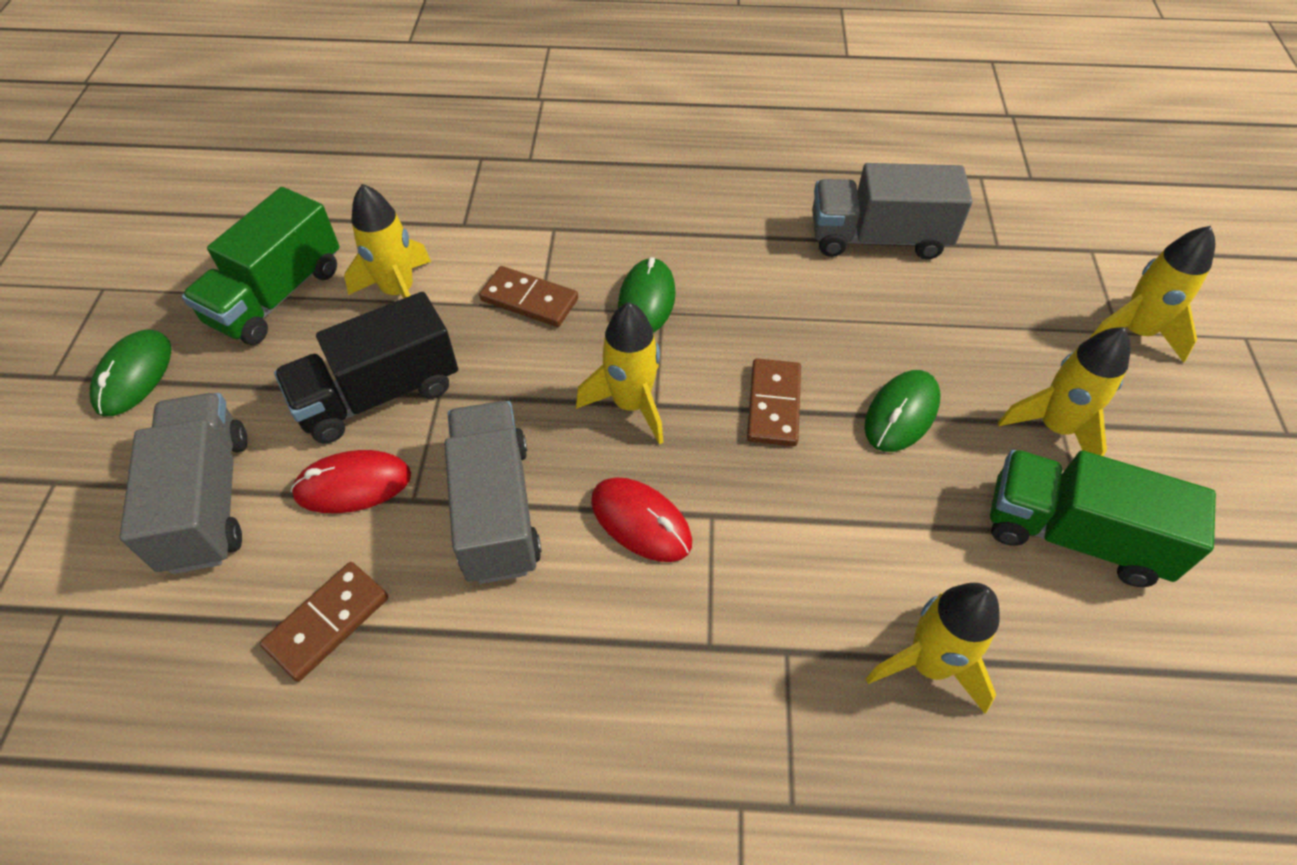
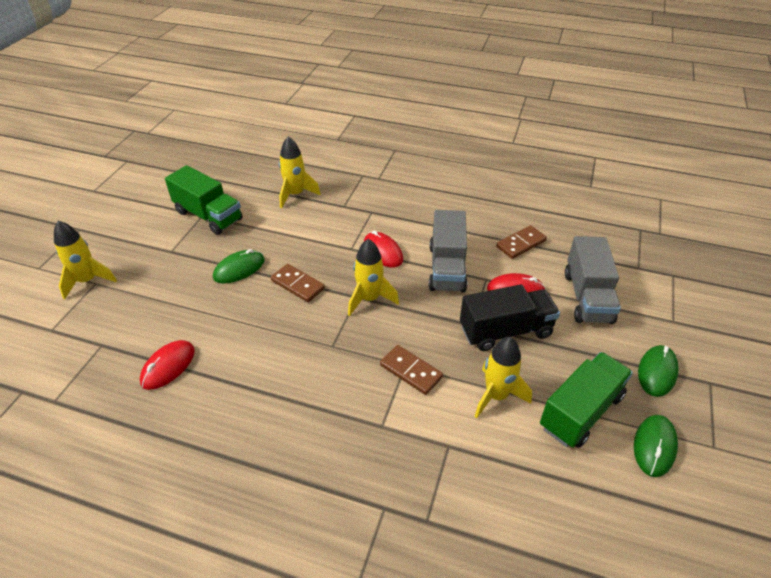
camera: 165 degrees left, 10 degrees down
green mouse [618,257,676,332] -> green mouse moved to [634,415,678,477]
brown domino [747,359,801,446] -> brown domino turned 75 degrees counterclockwise [271,264,325,302]
grey truck [812,163,973,259] -> red mouse [140,340,195,390]
yellow rocket [998,327,1131,456] -> none

